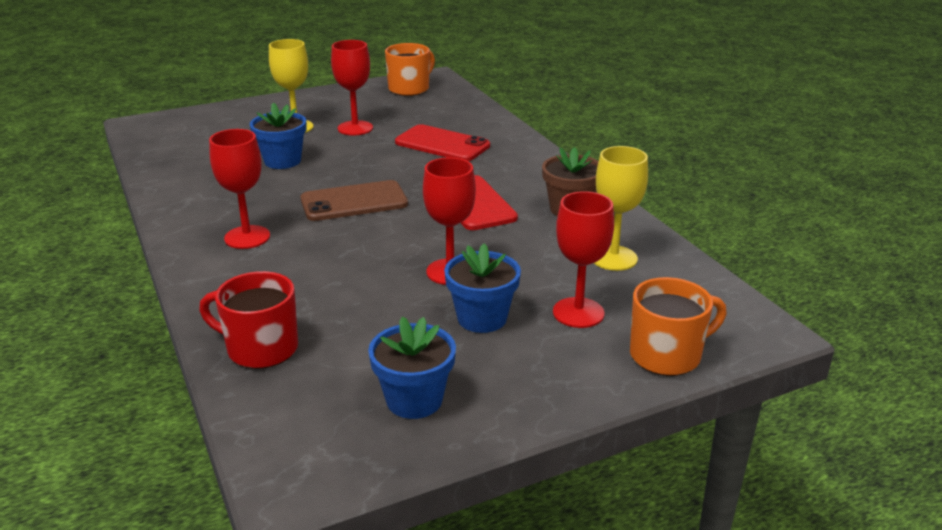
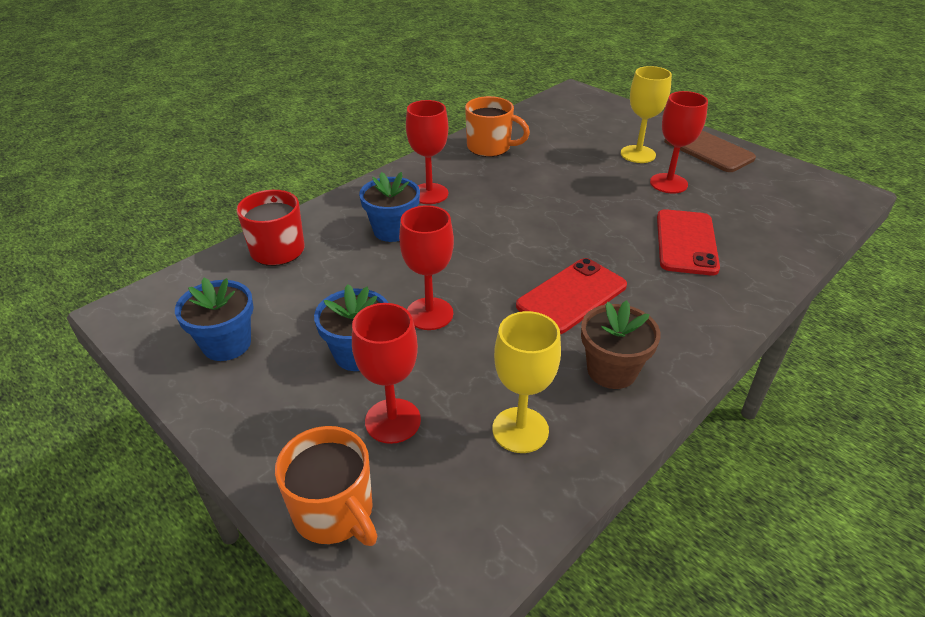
camera: 70 degrees right, 10 degrees up
blue flower pot [250,103,306,169] -> blue flower pot moved to [359,172,420,242]
brown phone [301,180,408,221] -> brown phone moved to [664,130,756,172]
orange mug [385,43,435,96] -> orange mug moved to [465,96,530,157]

